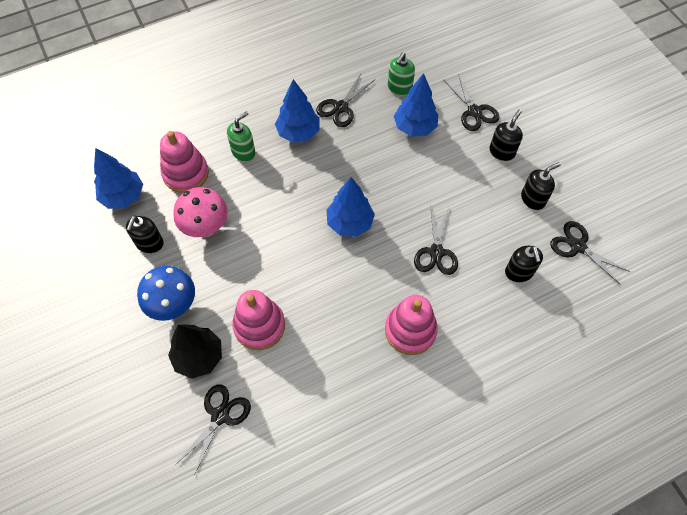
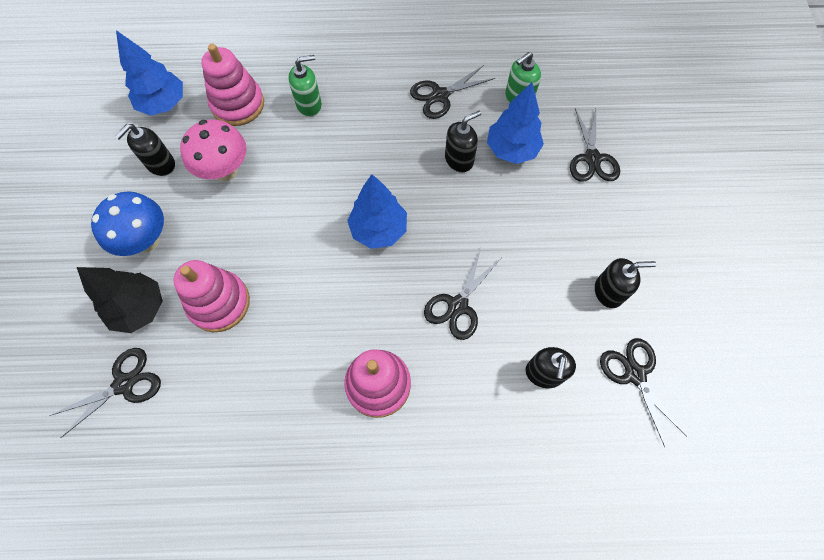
camera: 25 degrees right, 5 degrees up
blue tree [275,79,319,143] -> none
black soap dispenser [489,109,523,161] -> black soap dispenser moved to [445,111,481,172]

